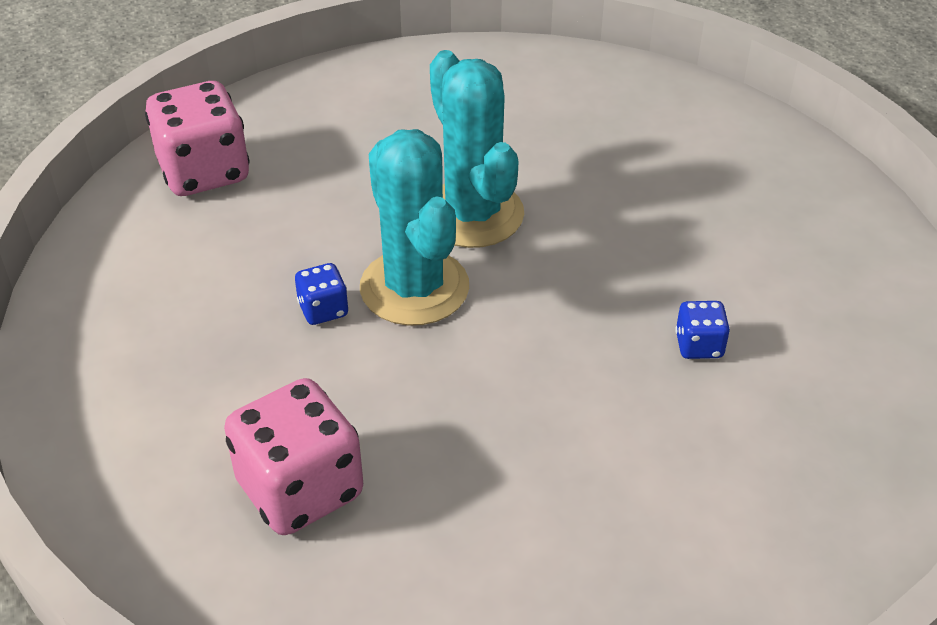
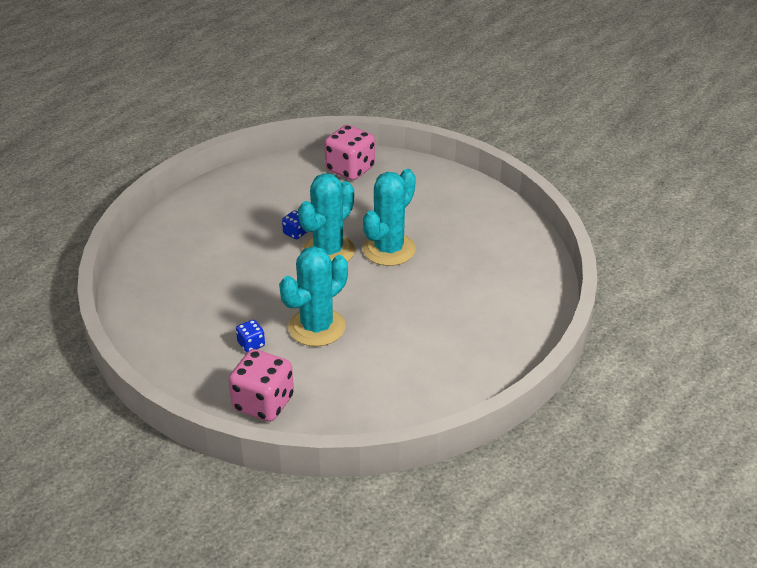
camera: 60 degrees right, 5 degrees down
pink dice [224,378,363,535] -> pink dice moved to [229,349,294,422]
blue dice [675,301,730,359] -> blue dice moved to [236,320,265,352]
none -> turquoise cactus [279,246,348,347]

